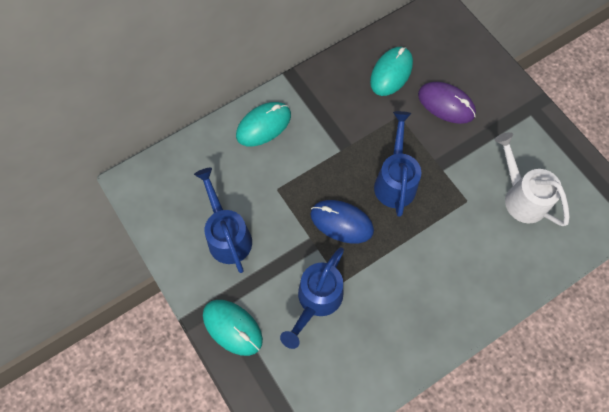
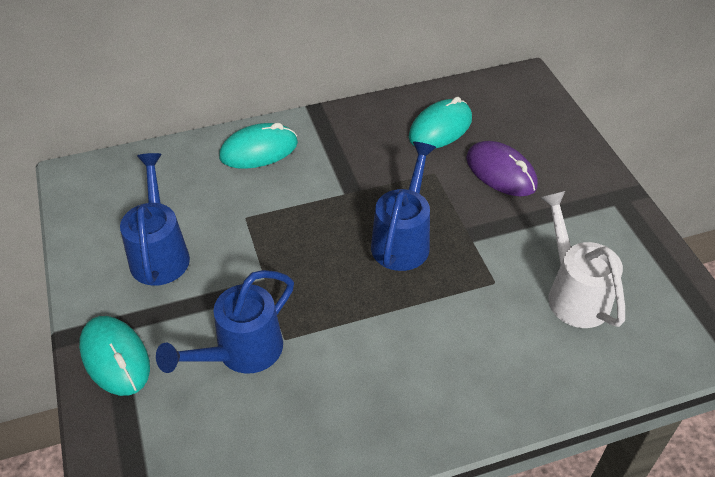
camera: 15 degrees right, 20 degrees down
blue mouse [310,200,374,243] -> none

